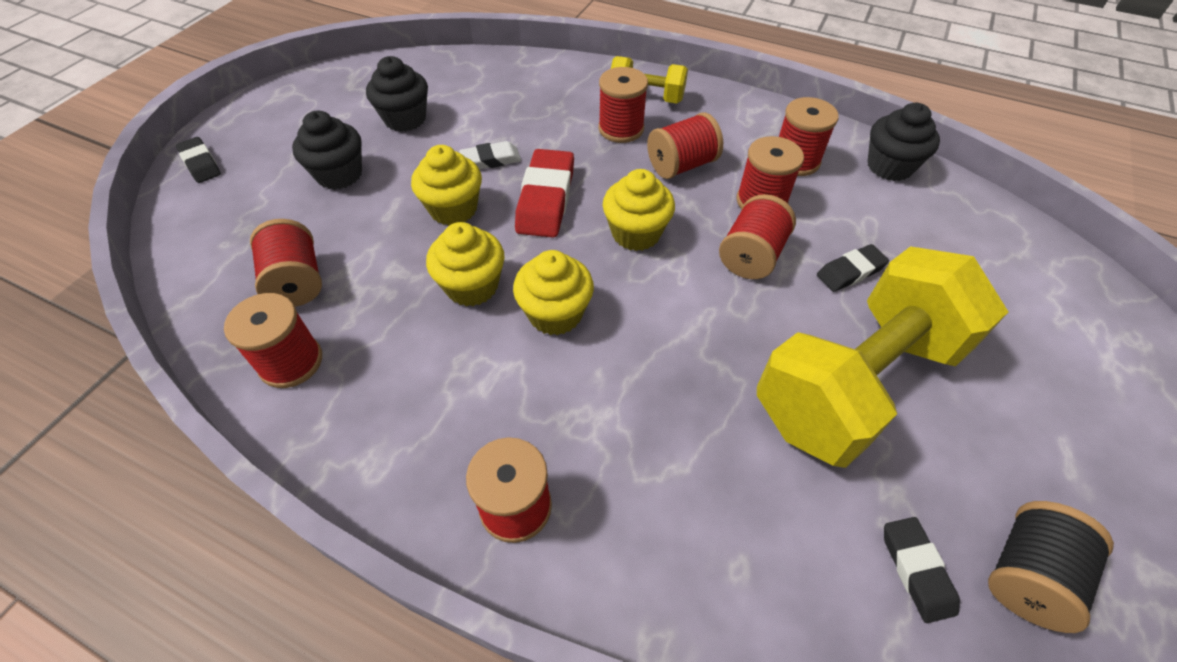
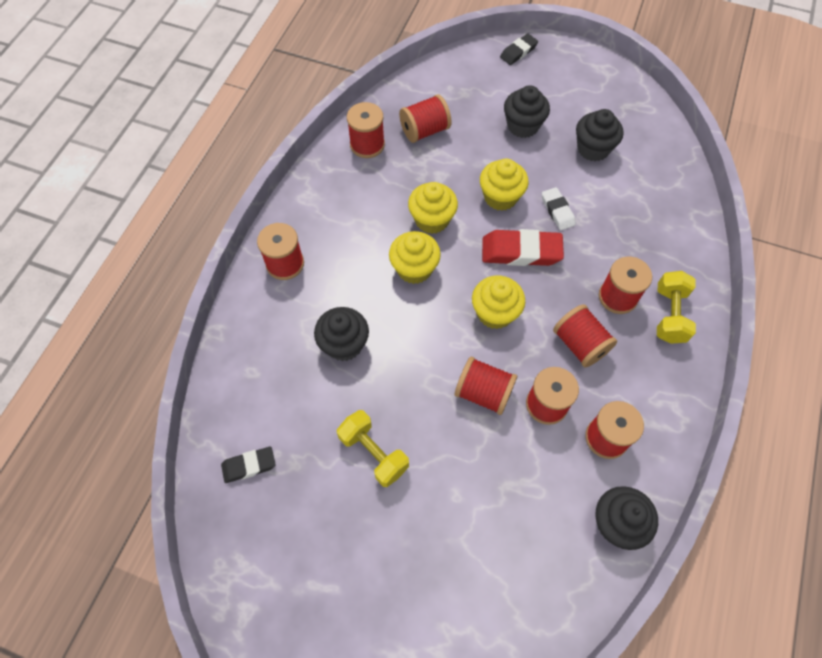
camera: 85 degrees right, 10 degrees up
yellow dumbbell [757,246,1008,468] -> yellow dumbbell [337,410,409,487], size x0.48
black eraser [817,244,889,292] -> none
black spool [988,501,1114,633] -> none
none -> black cupcake [314,307,369,361]

